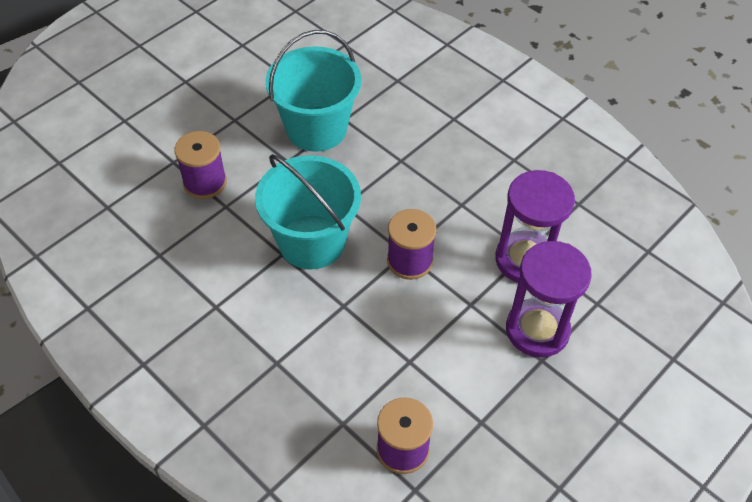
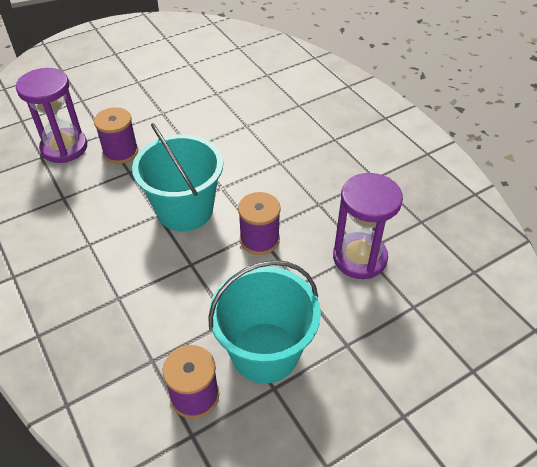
camera: 15 degrees right, 5 degrees down
turquoise bucket [265,30,361,152] -> turquoise bucket moved to [208,260,321,384]
purple hourglass [506,241,592,357] -> purple hourglass moved to [16,68,87,163]

